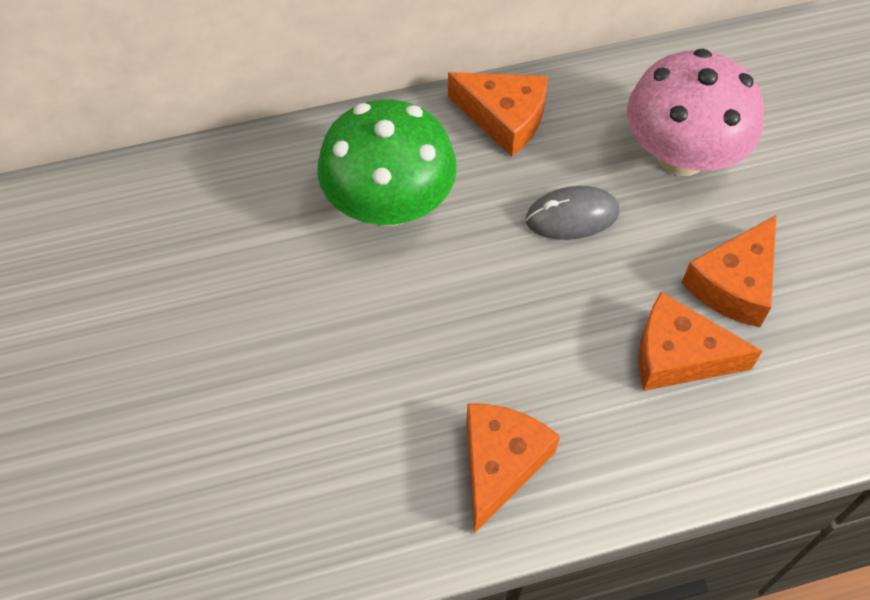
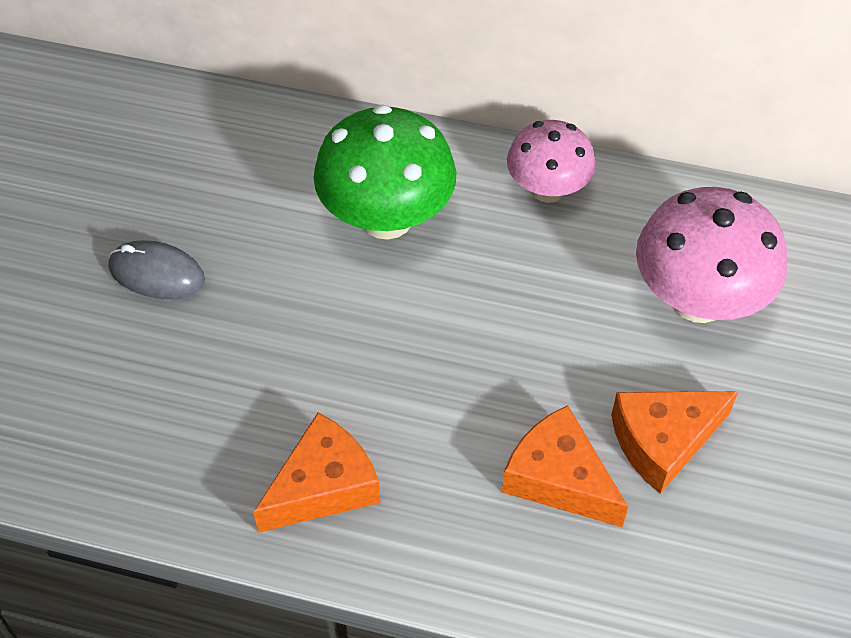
camera: 30 degrees right, 5 degrees down
orange cheese [448,72,548,157] -> pink mushroom [507,120,596,203]
grey mouse [526,186,620,240] -> grey mouse moved to [108,240,205,299]

